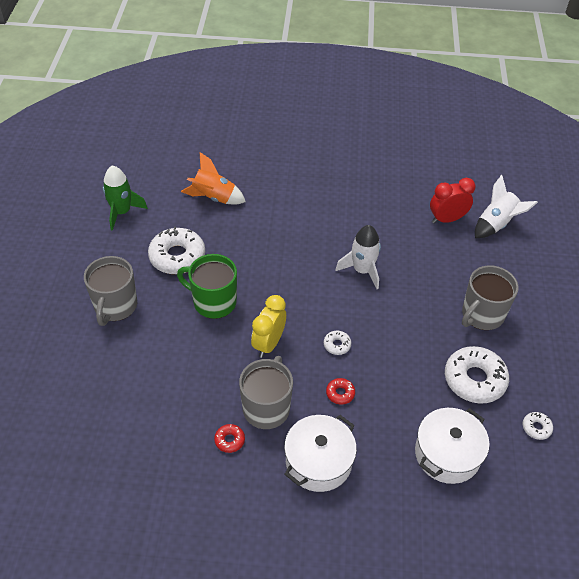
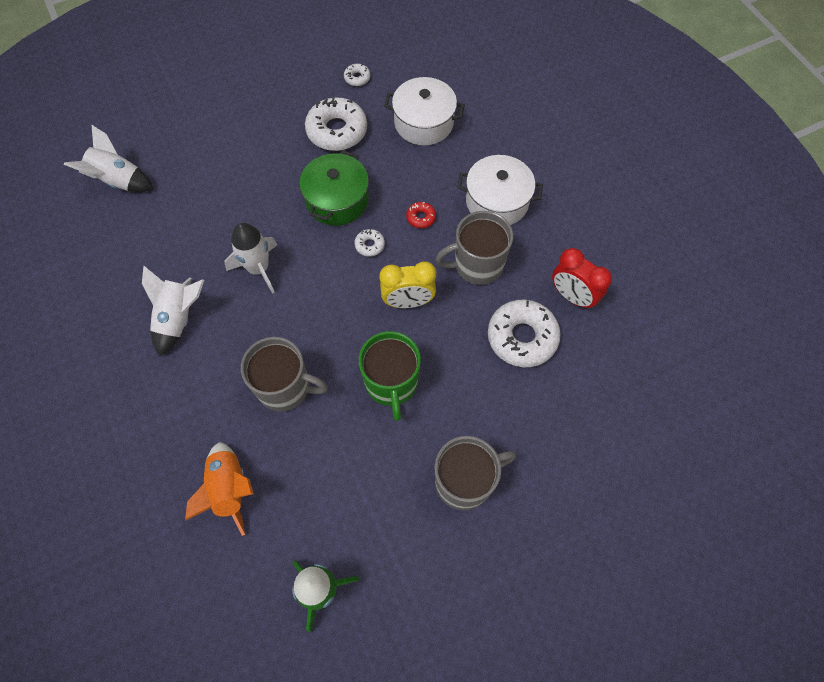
camera: 120 degrees left, 15 degrees up
white donut [148,227,205,274] -> white donut moved to [488,300,561,367]
red donut [214,424,245,453] -> none
red clock [430,178,475,223] -> red clock moved to [552,248,612,309]
grey mug [462,265,519,330] -> grey mug moved to [241,337,328,412]
none -> white rocket [142,265,204,356]
none -> green pot [300,150,369,226]

